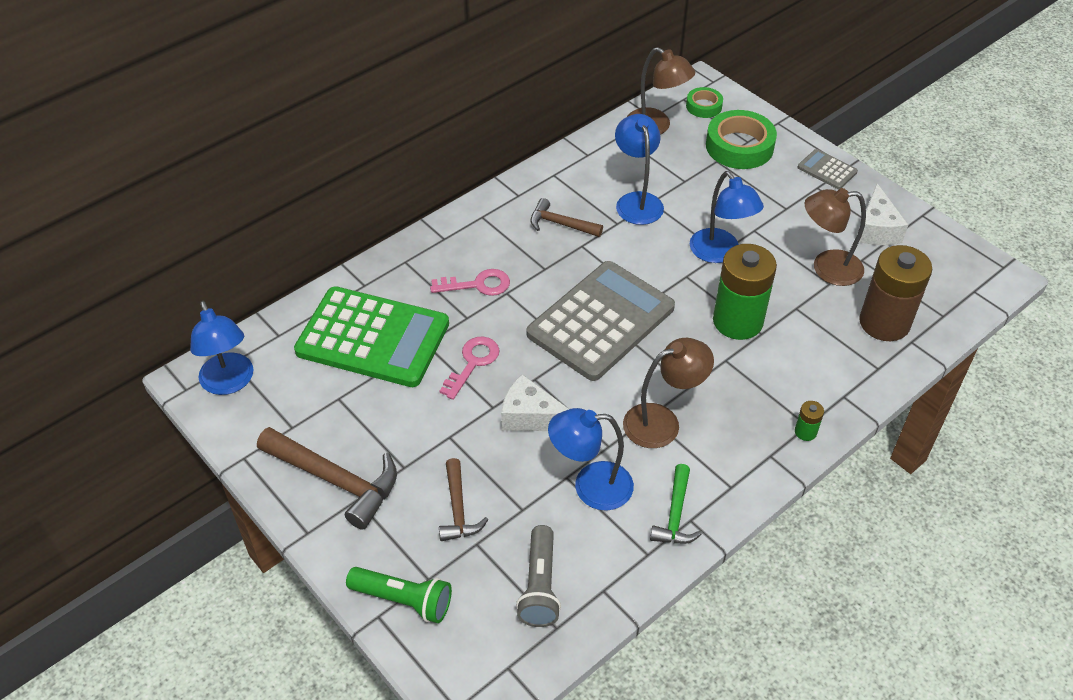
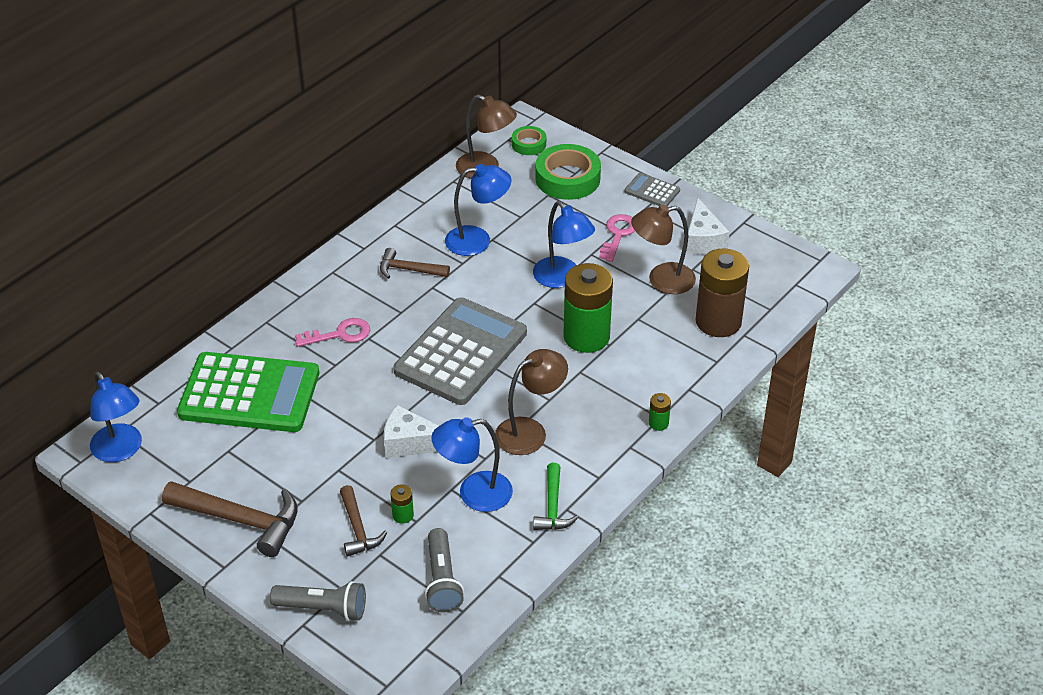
camera: 10 degrees left, 5 degrees down
green flashlight [346,567,452,623] -> grey flashlight [270,581,366,621]
pink key [440,336,499,400] -> pink key moved to [599,214,635,262]
blue lamp [615,114,664,225] -> blue lamp turned 105 degrees clockwise [445,164,511,256]
none -> green battery [391,484,414,524]

